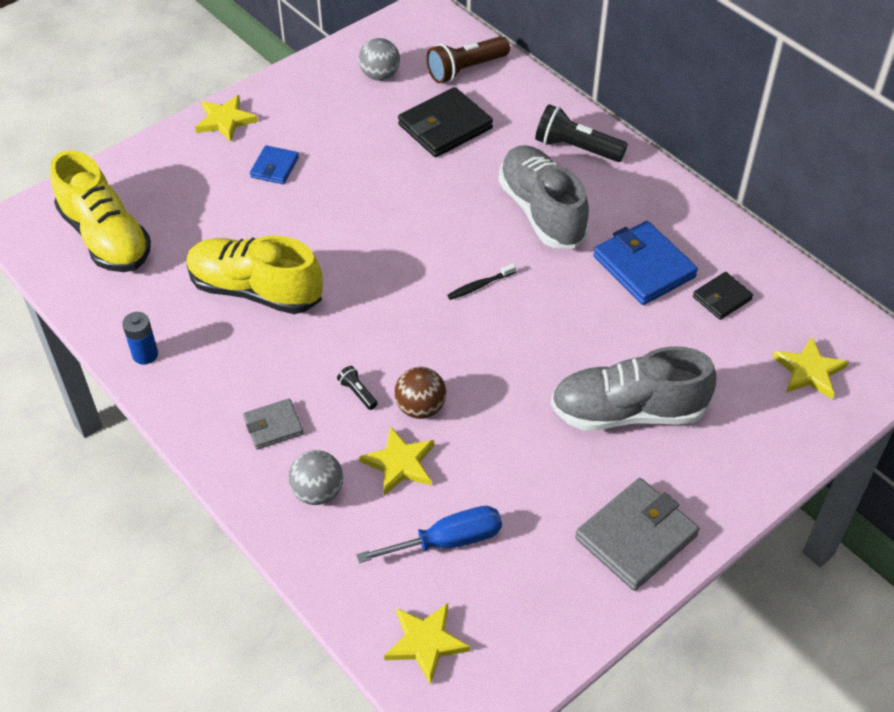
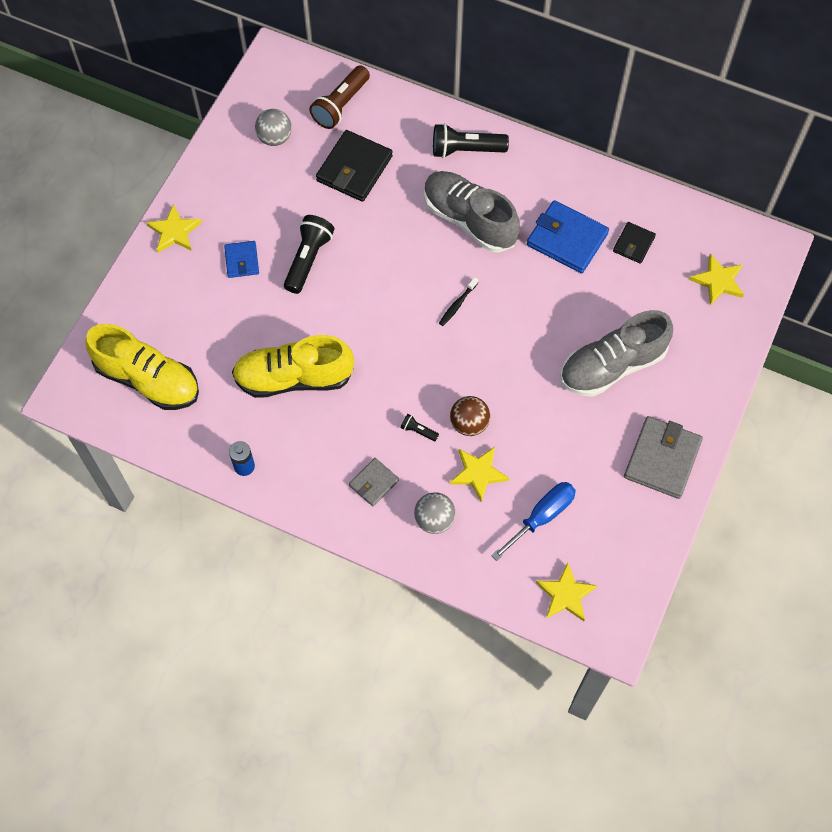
camera: 25 degrees left, 15 degrees up
none -> black flashlight [284,215,334,294]

